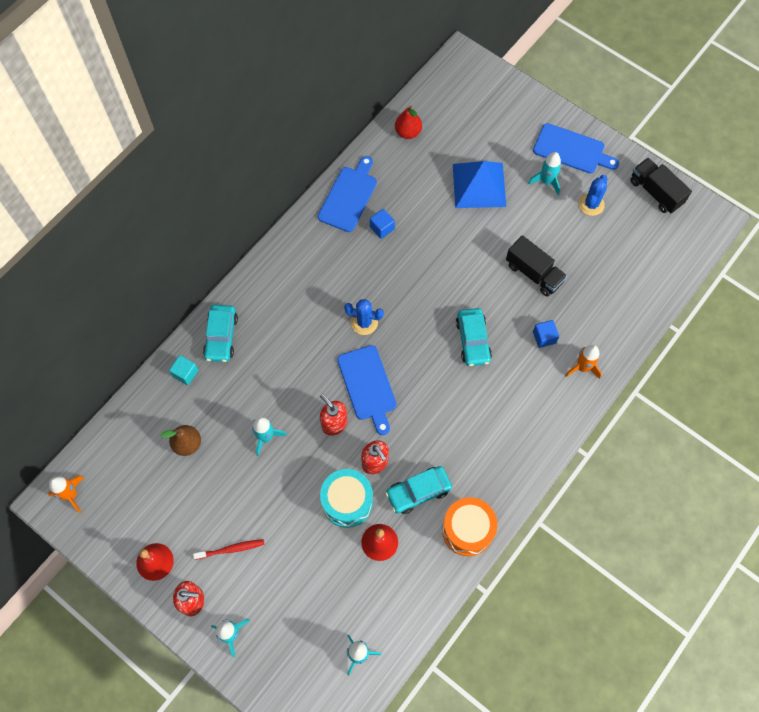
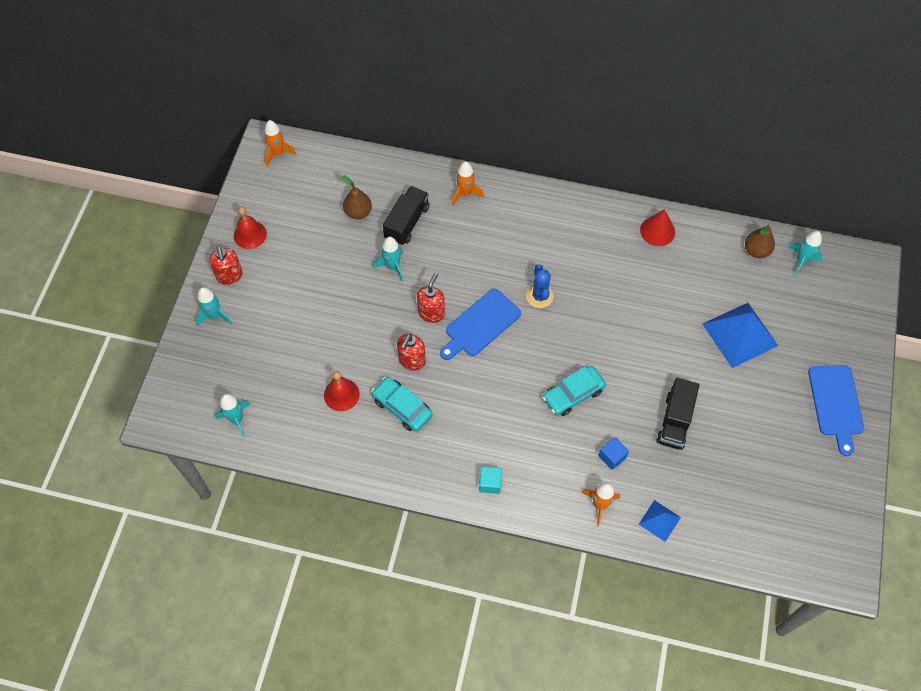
camera: 65 degrees right, 5 degrees down
turquoise cube [169,355,198,385] -> turquoise cube moved to [479,466,502,494]
red toothbrush [193,539,264,560] -> none
turquoise car [203,305,238,362] -> orange rocket [452,162,484,205]
blue cutting board [318,156,377,232] -> red cone [640,209,675,246]
turquoise drum [320,469,373,528] -> none
blue cube [370,209,395,239] -> none
red pear [395,105,422,139] -> brown pear [745,225,775,258]
orange drum [442,497,497,556] -> none
turquoise rocket [529,152,561,195] -> turquoise rocket moved to [789,231,823,276]
blue cactus [579,175,608,216] -> none
black truck [630,158,692,213] -> black truck moved to [383,186,430,245]
none -> blue pyramid [639,500,681,542]

